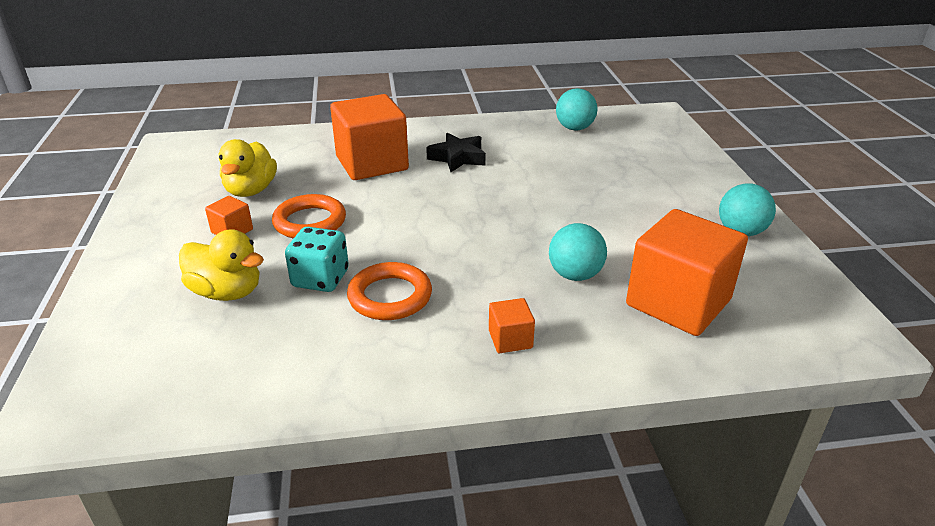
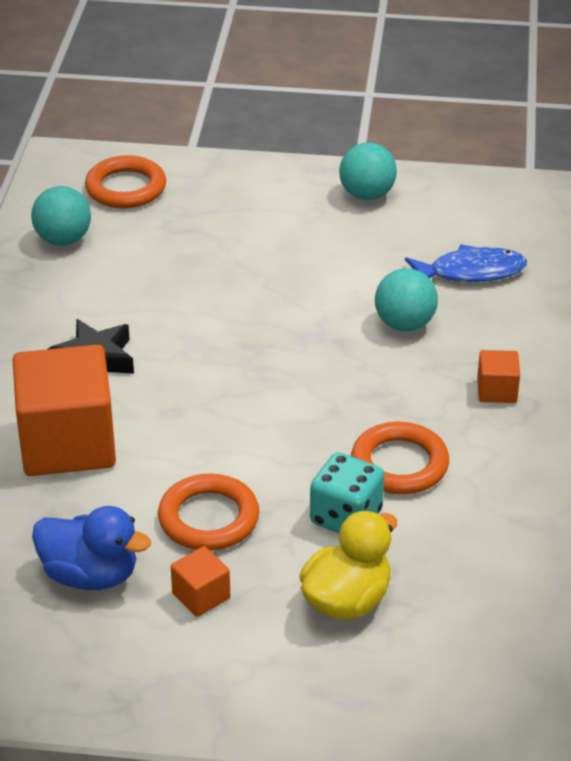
camera: 75 degrees left, 5 degrees up
yellow duck [219,139,277,197] -> blue duck [32,506,151,590]
orange cube [626,209,748,336] -> blue fish [405,244,527,282]
none -> orange ring [85,155,166,208]

